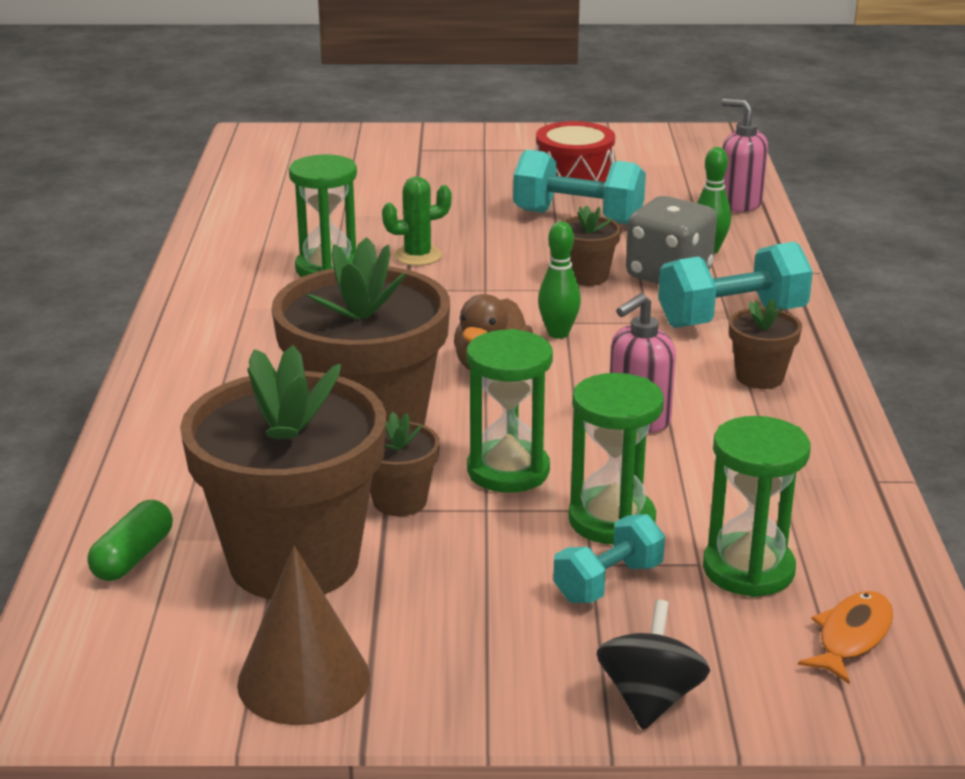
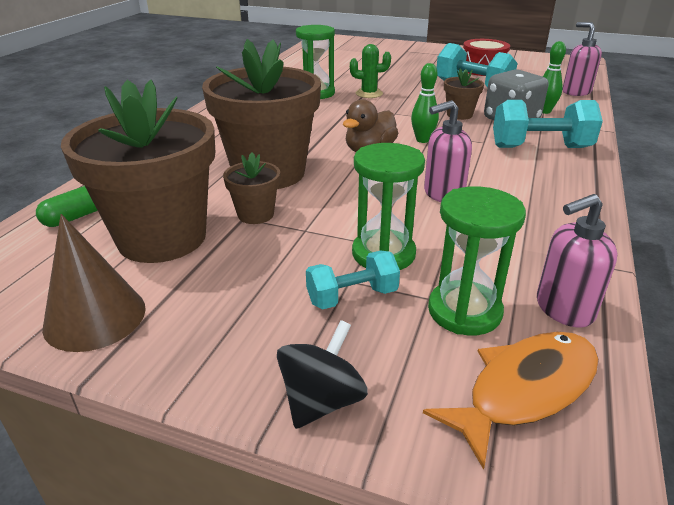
camera: 20 degrees right, 5 degrees up
green hourglass [467,329,553,493] -> none
brown flower pot [729,298,802,389] -> none
orange fish [798,591,893,684] -> orange fish [423,332,599,470], size x1.58
none -> pink soap dispenser [537,194,618,327]

